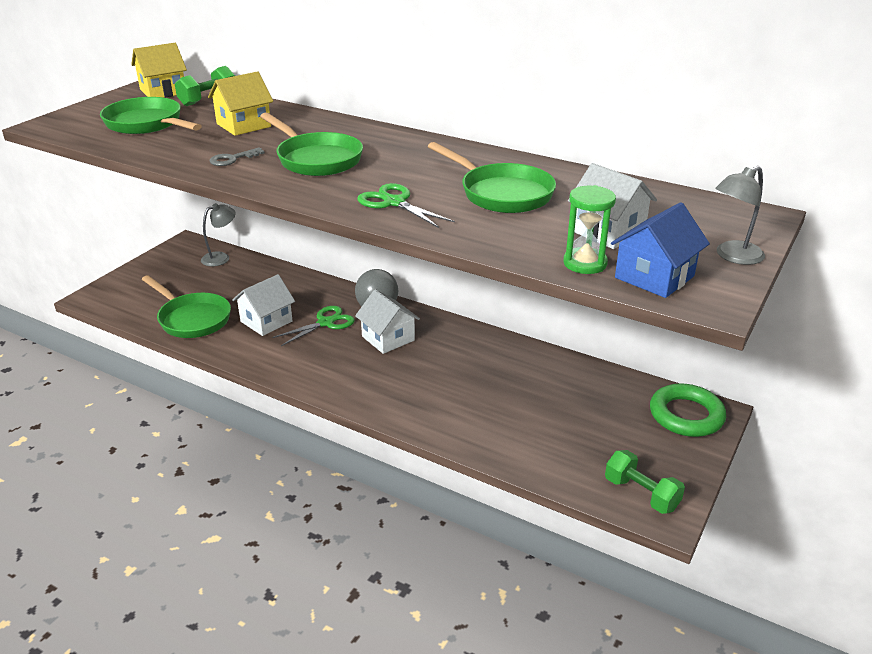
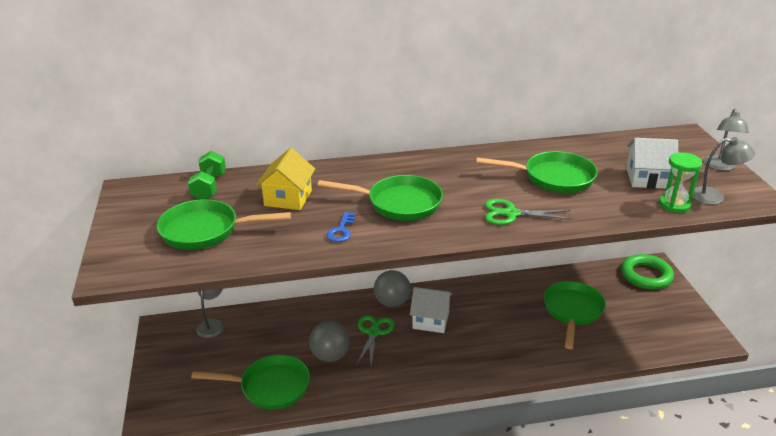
camera: 40 degrees left, 0 degrees up
yellow house [131,43,187,98] -> none
grey key [210,147,265,166] -> blue key [327,212,355,242]
white house [232,274,295,336] -> grey ball [309,321,350,362]
green dumbbell [605,450,685,514] -> none
blue house [611,202,710,298] -> grey lamp [692,137,755,204]
none -> green pan [544,281,606,349]

